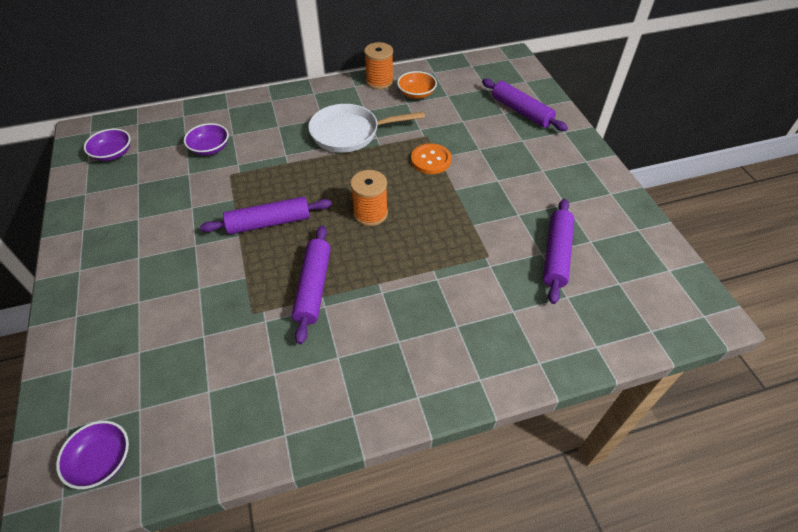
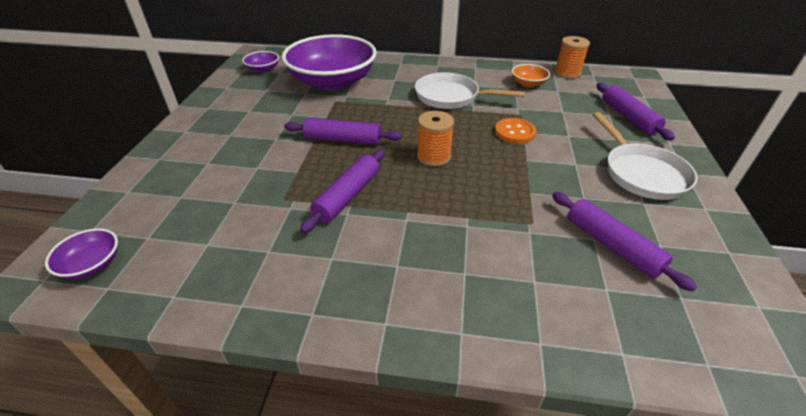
camera: 25 degrees right, 10 degrees down
purple bowl [184,123,229,155] -> purple bowl [282,34,377,90], size x2.43
orange spool [364,42,393,89] -> orange spool moved to [554,36,590,79]
purple rolling pin [543,199,574,304] -> purple rolling pin turned 75 degrees counterclockwise [552,192,697,292]
none -> white pan [593,112,697,200]

